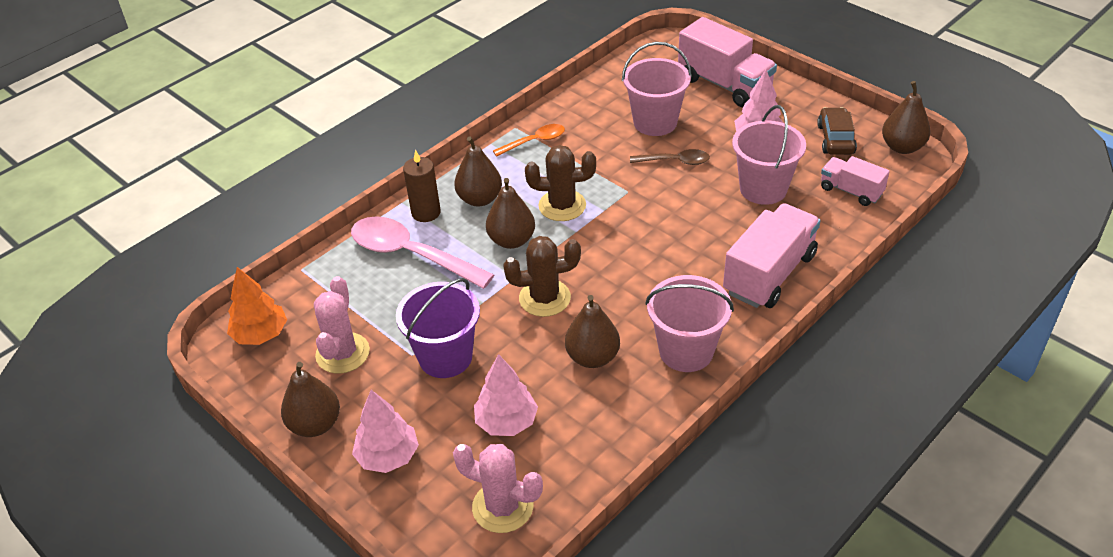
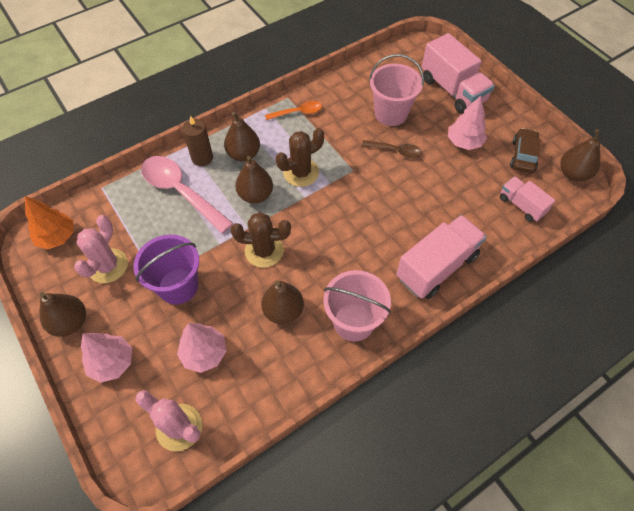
camera: 10 degrees right, 15 degrees up
brown cactus [525,145,596,221] -> brown cactus turned 45 degrees counterclockwise [276,128,324,187]
pink bucket [732,105,806,205] -> none

